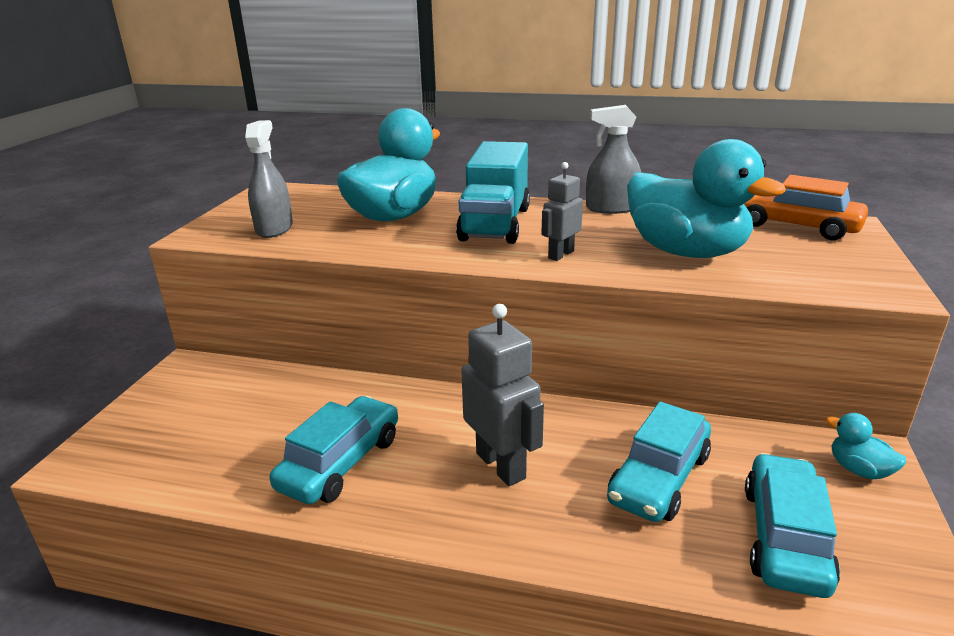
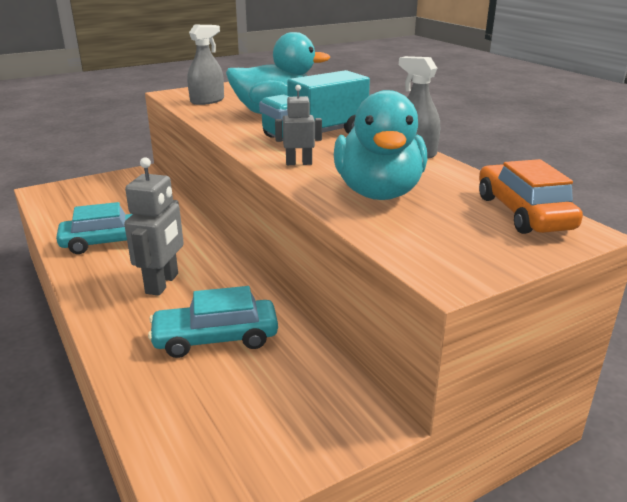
camera: 45 degrees right, 0 degrees up
turquoise car [745,453,840,598] -> none
turquoise duck [826,413,906,479] -> none

